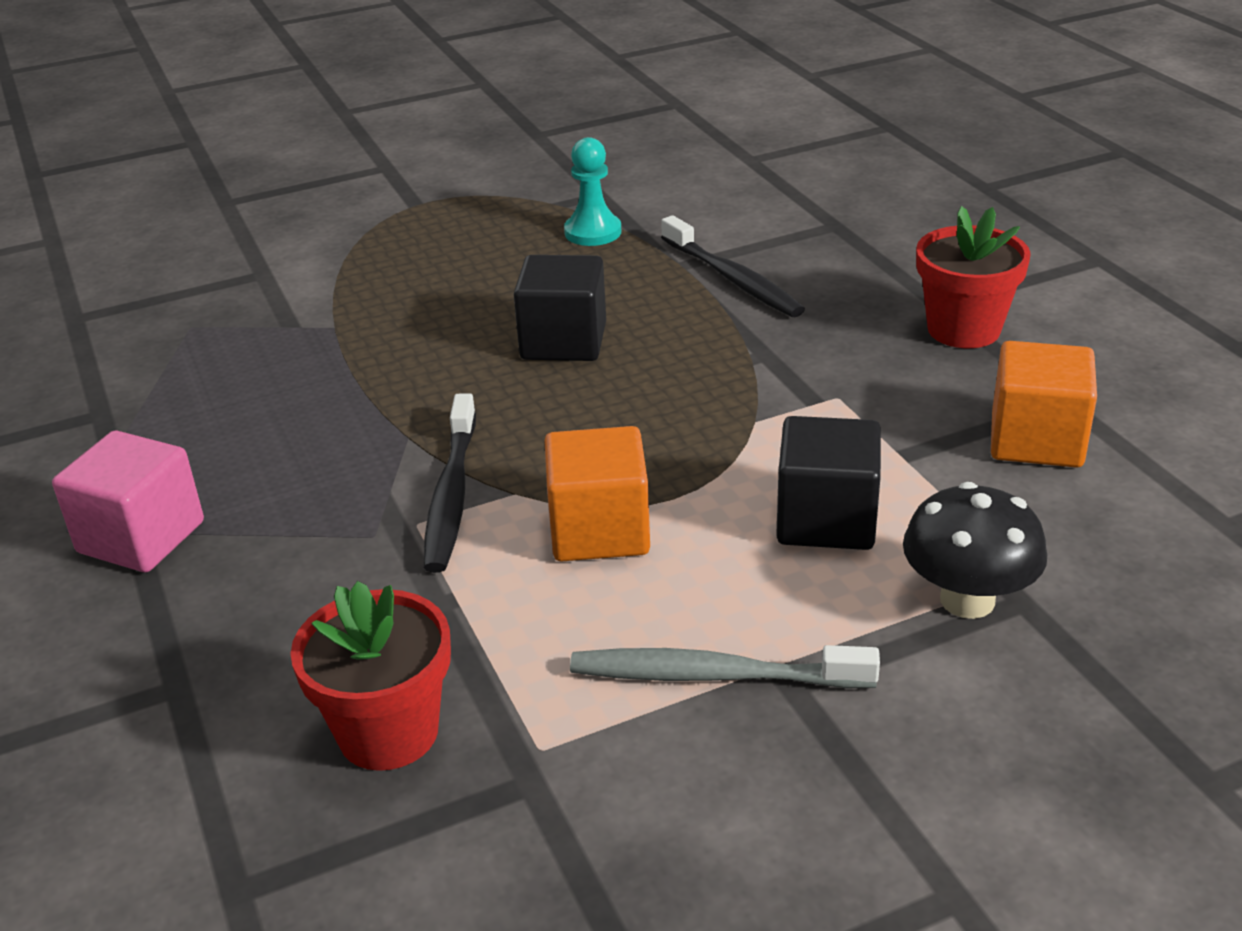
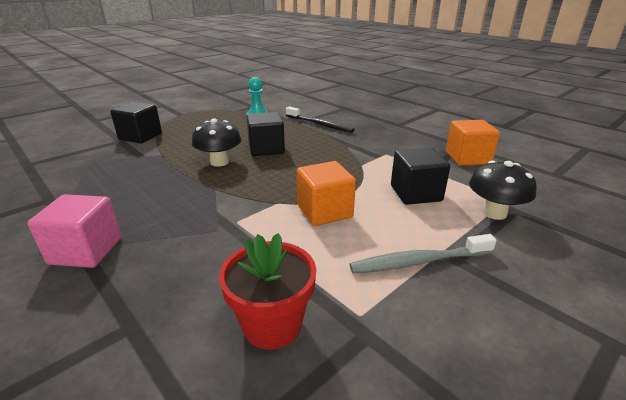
camera: 20 degrees left, 5 degrees down
black toothbrush [424,393,476,573] -> none
red flower pot [916,206,1031,348] -> none
none -> black cube [110,102,162,144]
none -> black mushroom [192,118,241,167]

